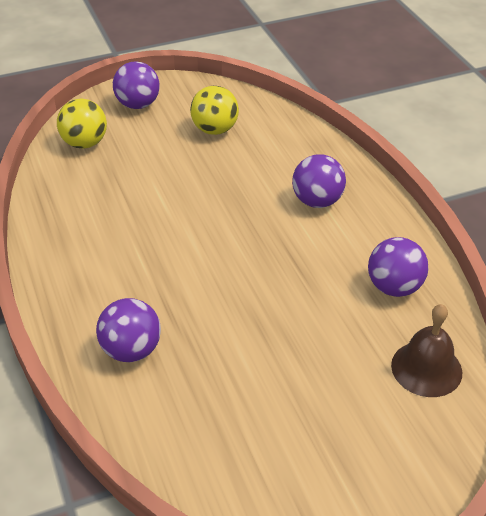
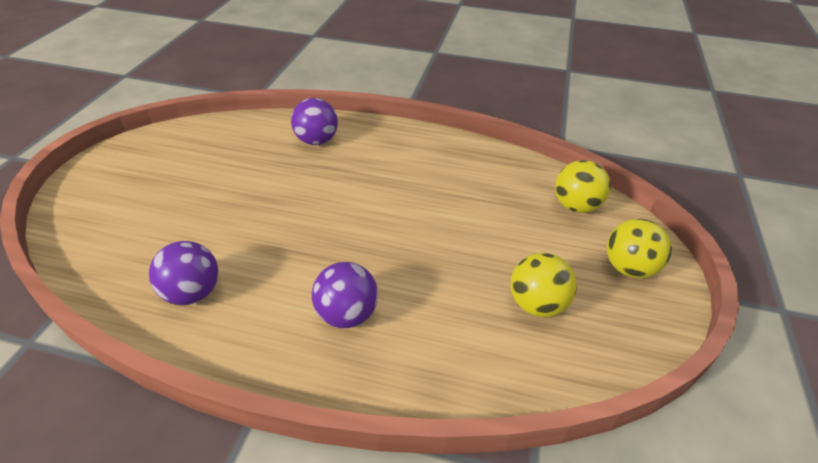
camera: 125 degrees right, 0 degrees up
purple ball [113,61,160,109] -> yellow ball [607,219,672,278]
brown bell [391,304,462,397] -> none

